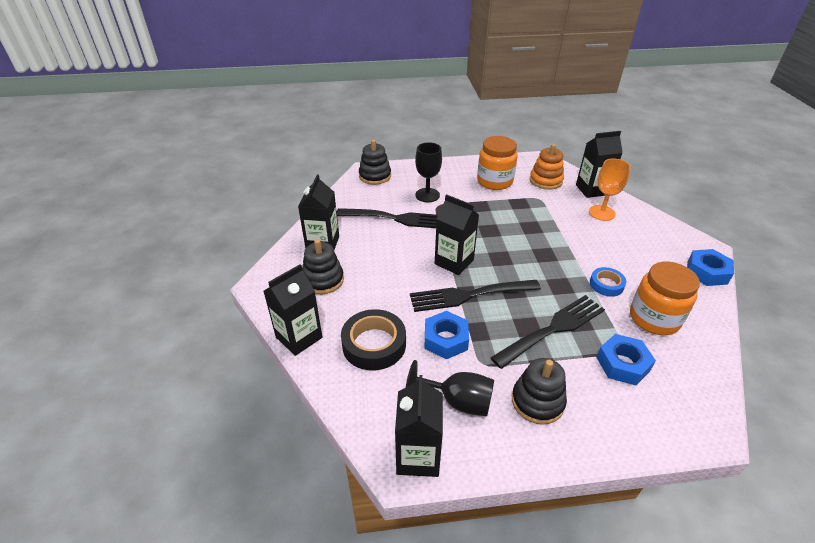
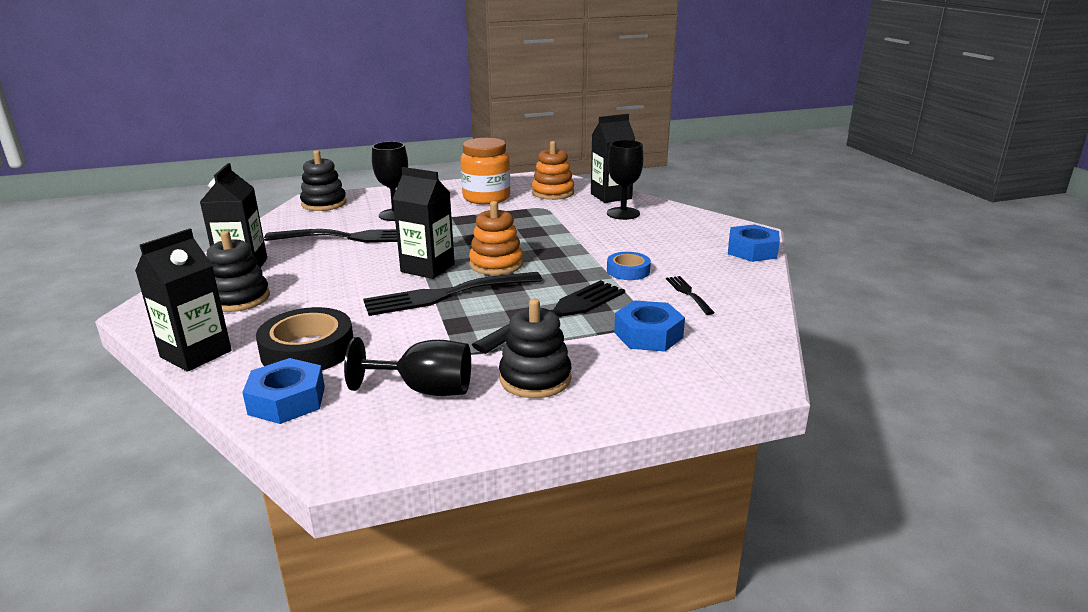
camera: 10 degrees left, 15 degrees down
black carton [395,375,443,477] -> none
blue nut [424,311,469,359] -> blue nut moved to [242,358,325,424]
orange goblet [589,159,631,221] -> black goblet [607,140,644,220]
orange jar [630,262,700,335] -> black fork [666,276,715,315]
none -> orange stacking toy [469,201,523,275]

